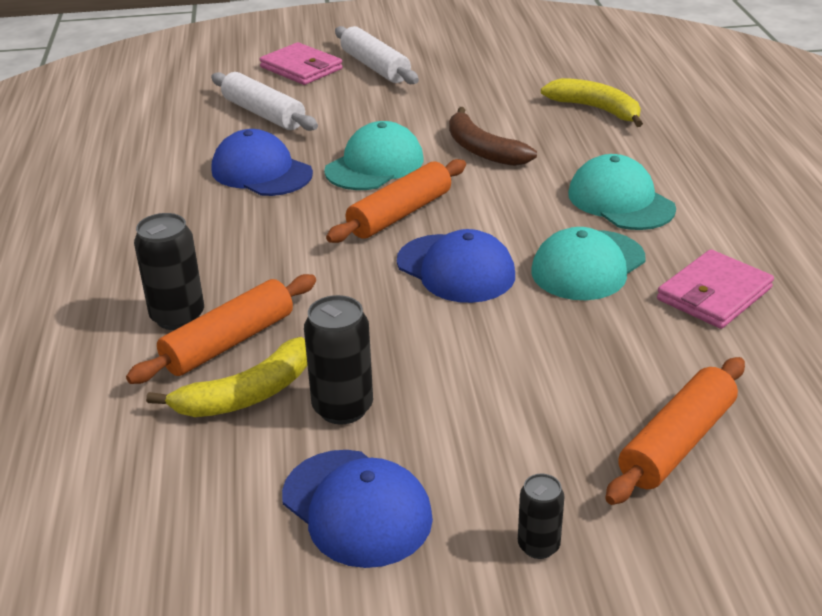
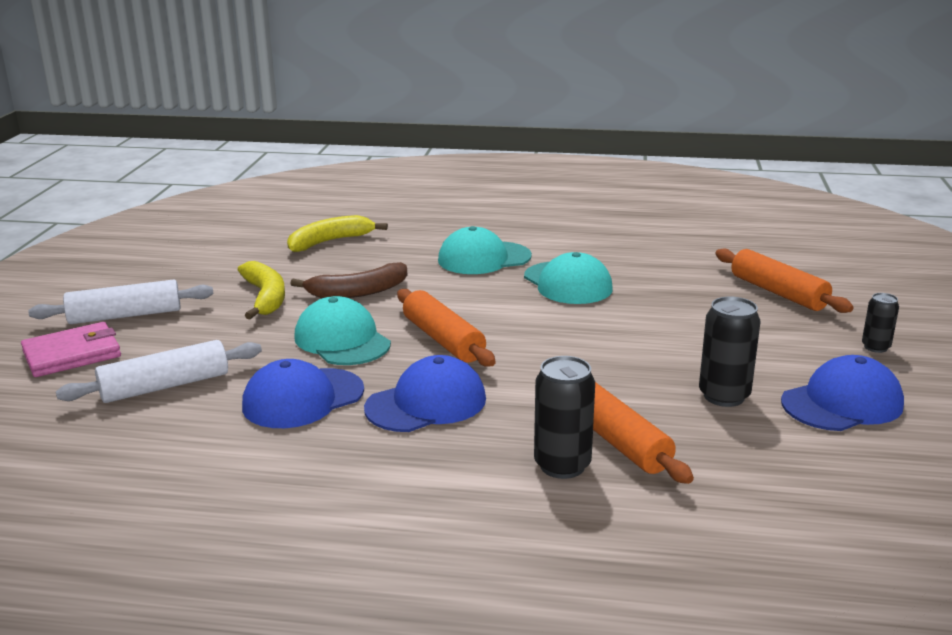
camera: 75 degrees left, 10 degrees down
yellow banana [146,337,307,417] -> yellow banana moved to [238,261,285,319]
blue cap [397,229,515,303] -> blue cap moved to [364,355,486,432]
pink wallet [657,249,774,329] -> none

